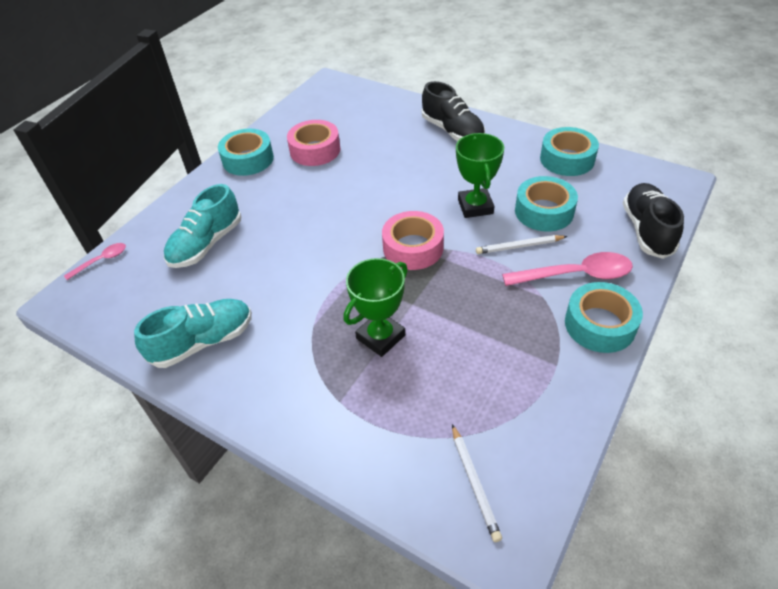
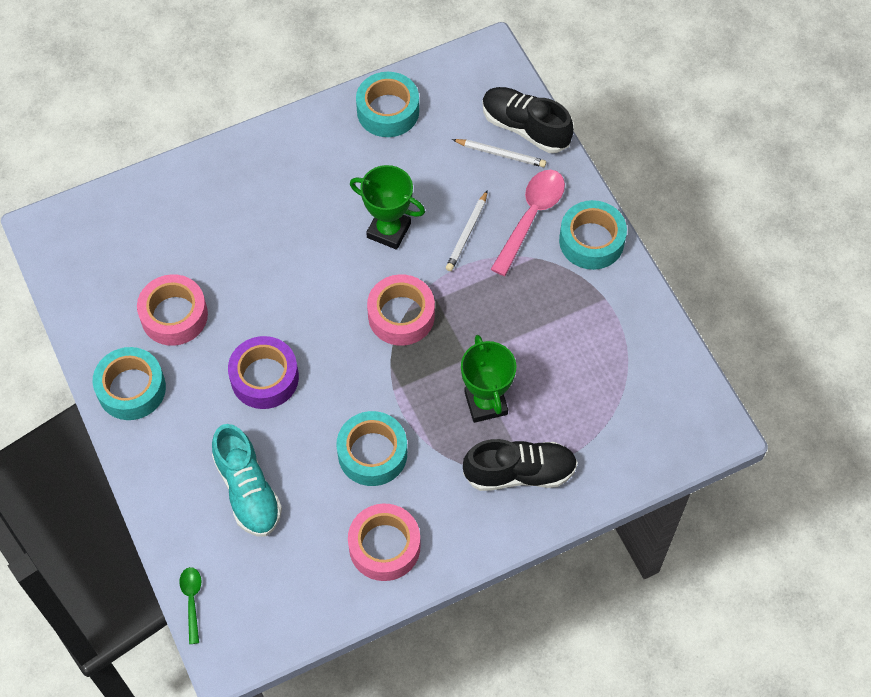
camera: 60 degrees left, 15 degrees up
pink spoon [64,243,126,280] -> green spoon [179,567,201,644]
turquoise shoe [134,299,252,368] -> pink tape [348,504,421,581]
black shoe [422,81,485,141] -> black shoe moved to [463,439,578,491]
white pencil [452,424,502,542] -> white pencil moved to [452,139,546,167]
turquoise tape [515,176,578,231] -> turquoise tape moved to [336,411,407,486]
none -> purple tape [228,336,299,409]

